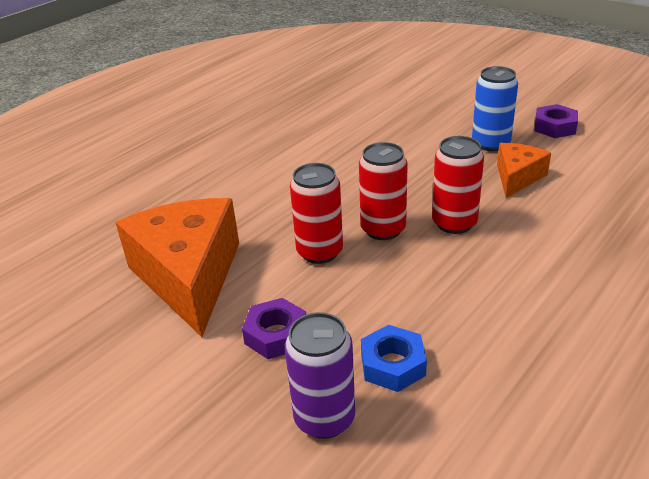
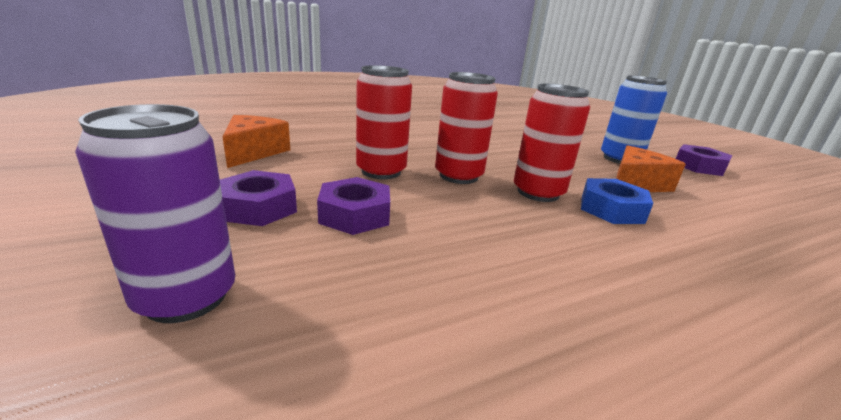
camera: 20 degrees right, 10 degrees down
orange cheese [115,198,239,337] -> orange cheese [223,115,290,168], size x0.52
blue nut [361,325,427,392] -> blue nut moved to [581,178,653,224]
none -> purple nut [317,177,390,235]

